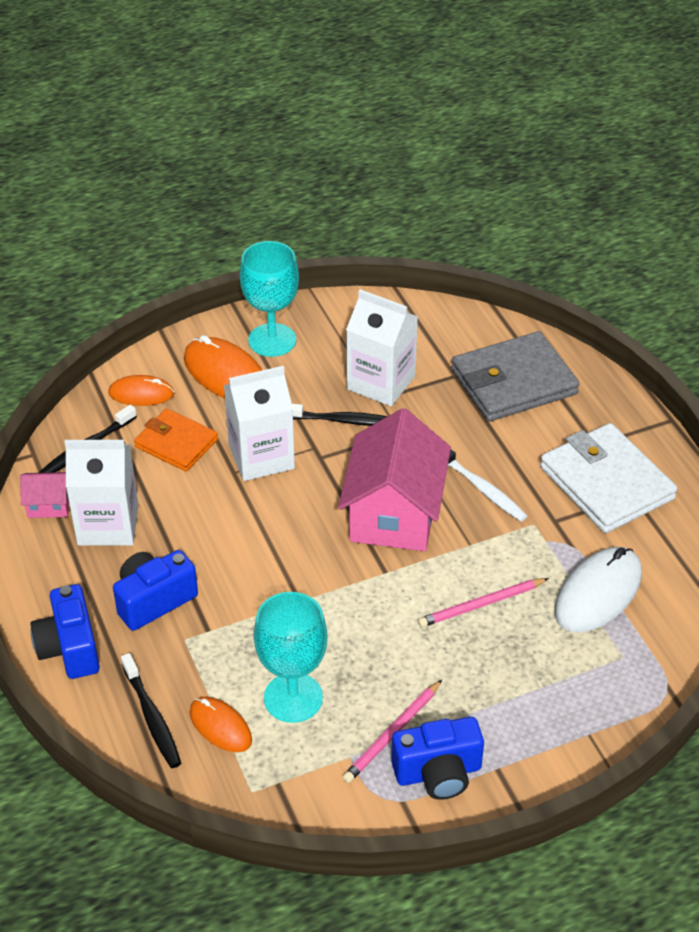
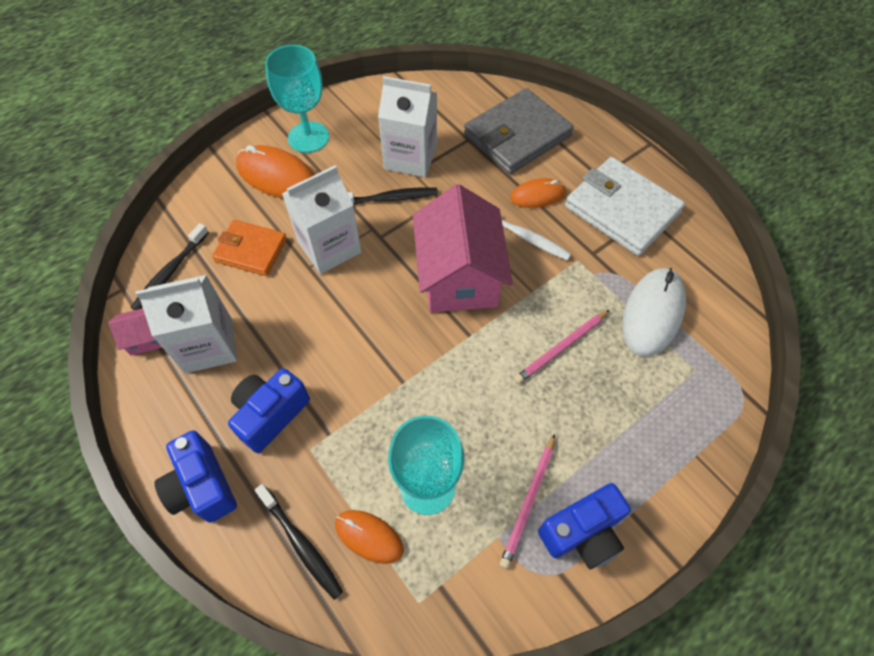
camera: 15 degrees left, 15 degrees up
orange mouse [108,375,174,406] -> orange mouse moved to [510,178,566,208]

